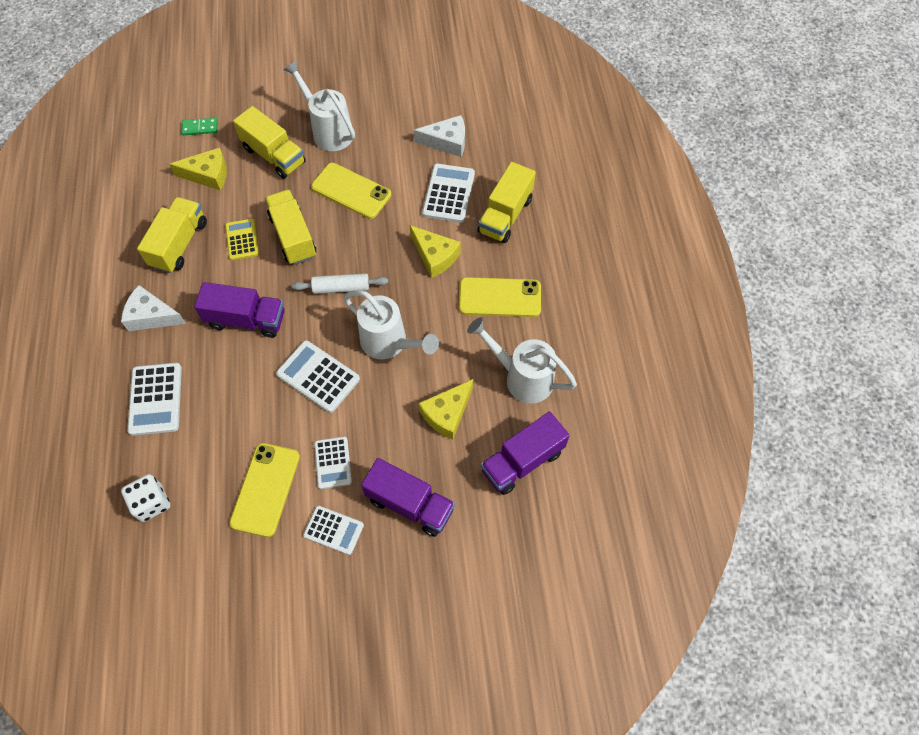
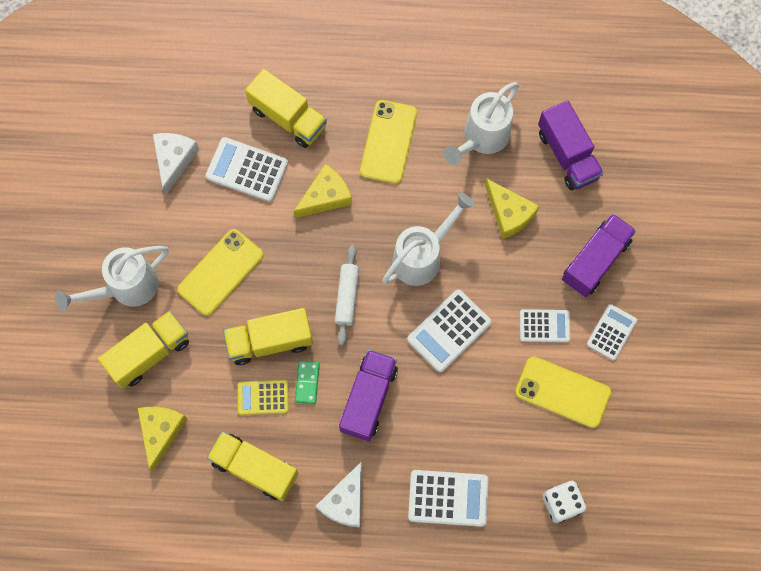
camera: 80 degrees left, 10 degrees up
green domino [182,118,218,135] -> green domino moved to [295,361,320,404]

